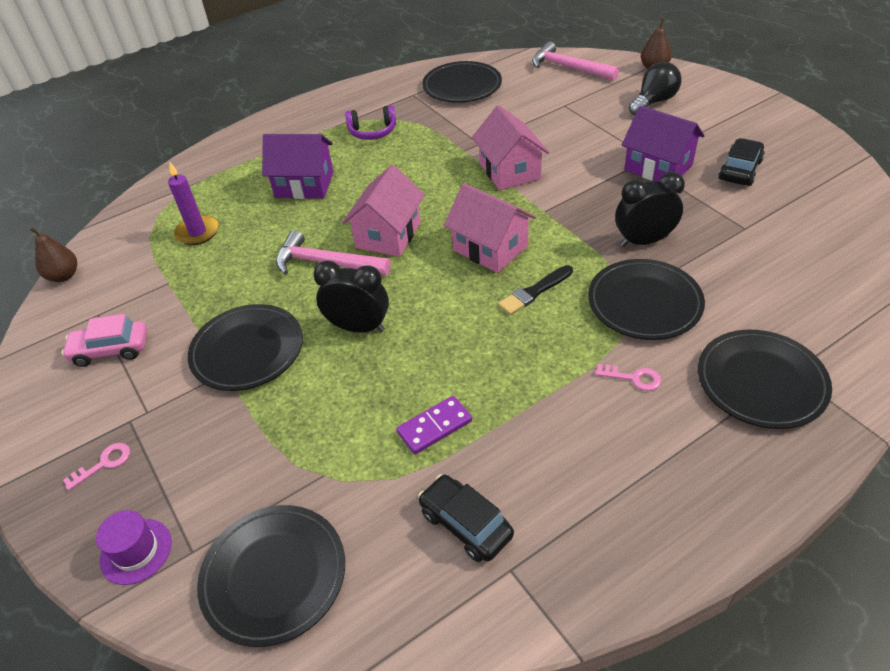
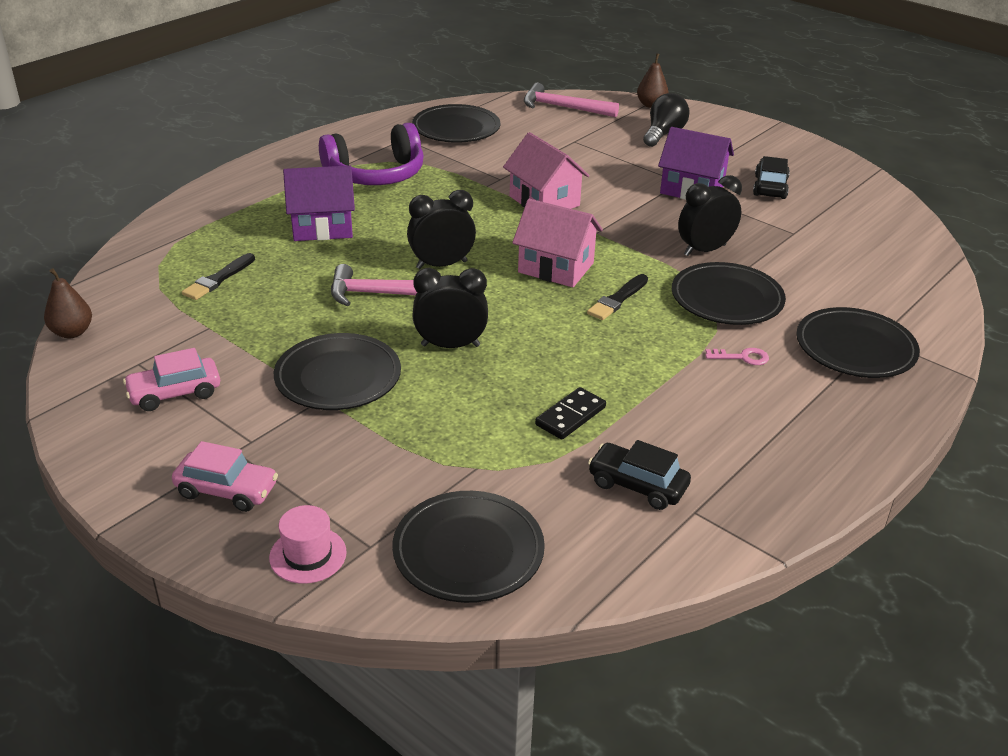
camera: 20 degrees left, 10 degrees down
pink key [63,443,130,490] -> pink car [172,441,278,512]
purple hat [96,510,172,585] -> pink hat [269,505,347,584]
purple candle [168,161,219,245] -> black brush [182,253,255,300]
pink house [342,165,425,257] -> black clock [407,190,476,269]
purple headphones [345,105,396,140] -> purple headphones [319,123,424,185], size x1.76
purple domino [396,396,472,454] -> black domino [535,387,606,439]

